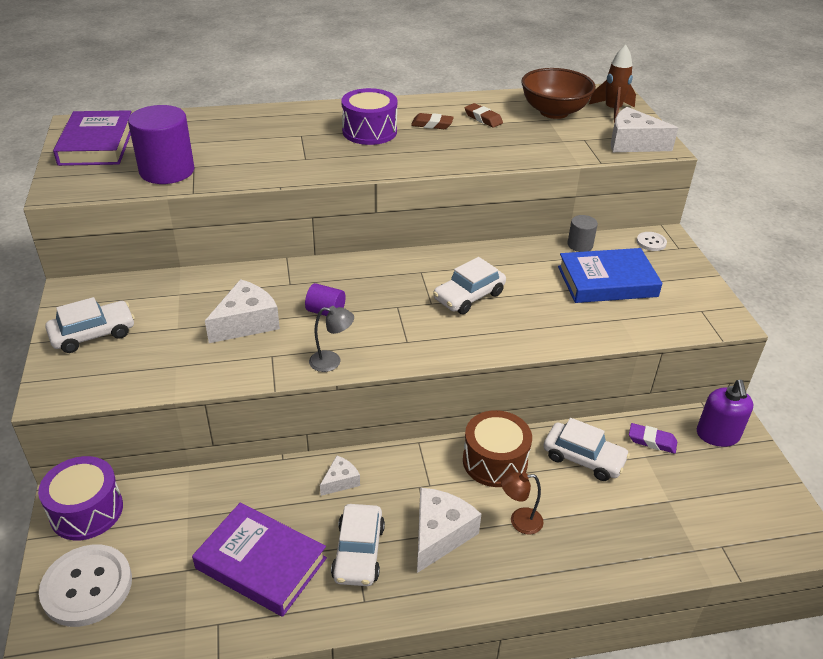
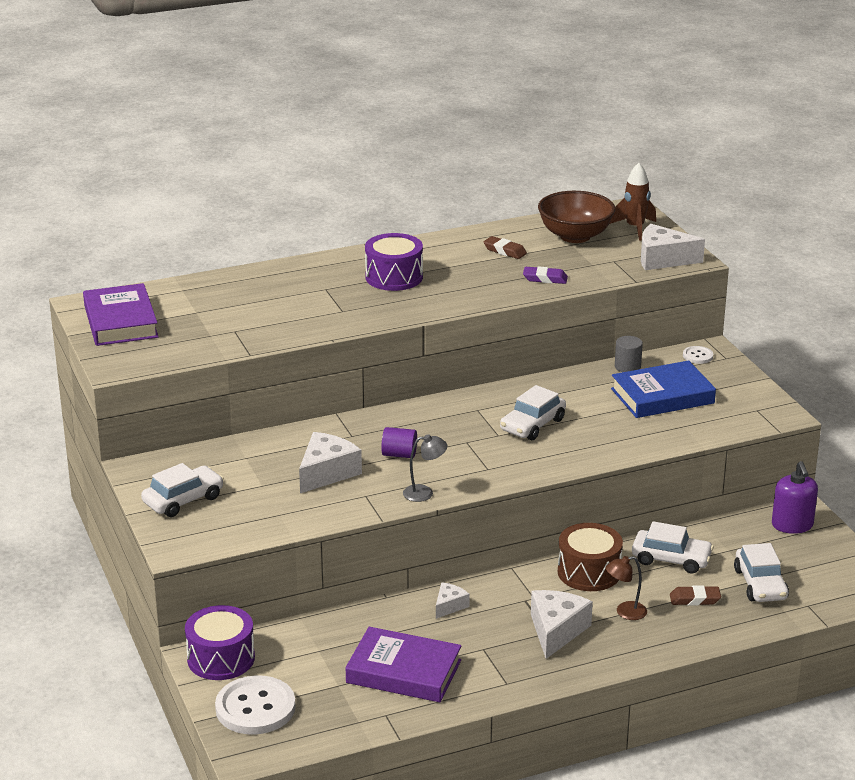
camera: 10 degrees left, 10 degrees down
purple cylinder [128,105,195,184] -> none
white car [331,504,385,586] -> white car moved to [734,543,789,602]
brown eraser [411,113,454,129] -> brown eraser moved to [670,585,721,606]
purple eraser [629,423,677,454] -> purple eraser moved to [523,266,568,284]

